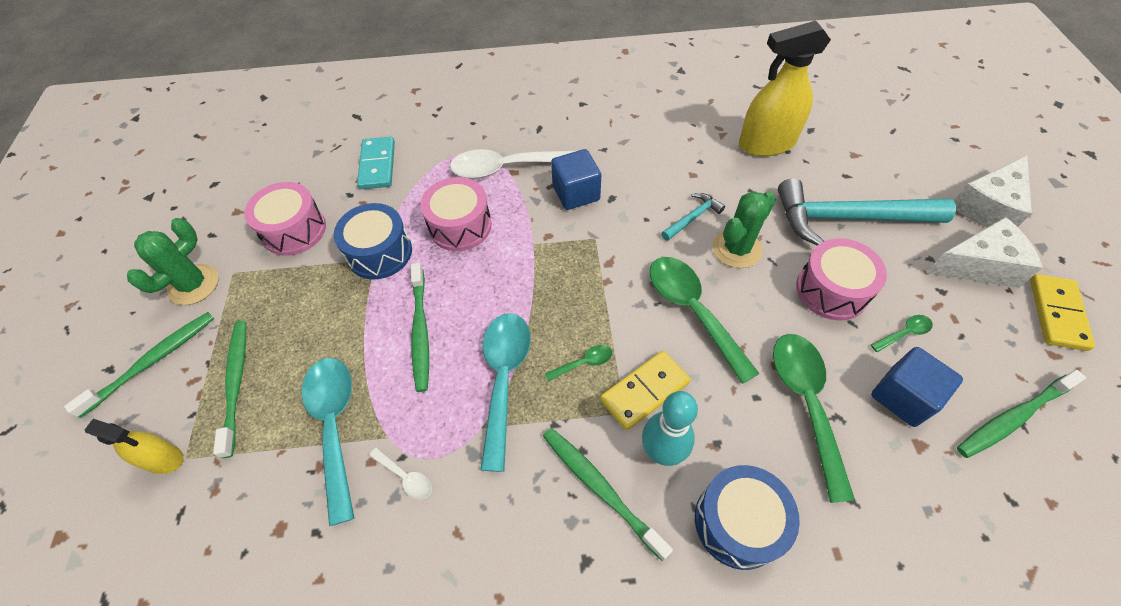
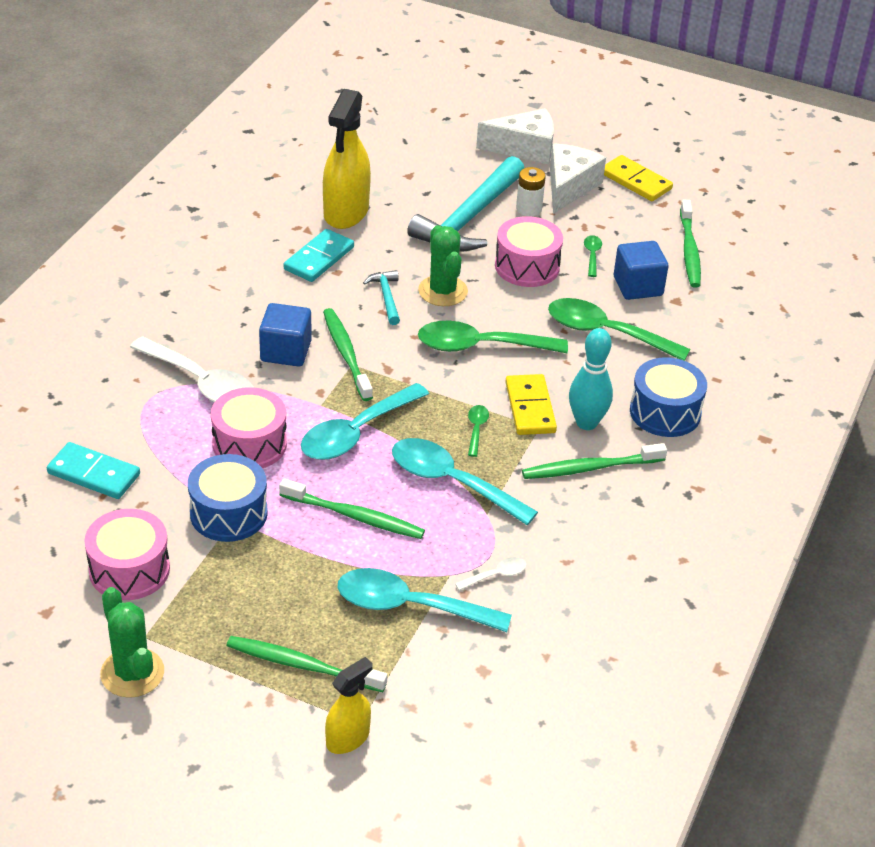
camera: 65 degrees left, 15 degrees down
green toothbrush [64,312,214,418] -> green toothbrush moved to [323,308,373,401]
white spoon [450,149,576,179] -> white spoon turned 75 degrees counterclockwise [130,336,254,403]
white cheese [954,156,1032,228] -> white cheese turned 75 degrees counterclockwise [476,108,554,164]
none -> turquoise domino [284,229,354,282]
none -> turquoise spoon [301,383,429,460]
none -> white battery [516,167,546,216]

